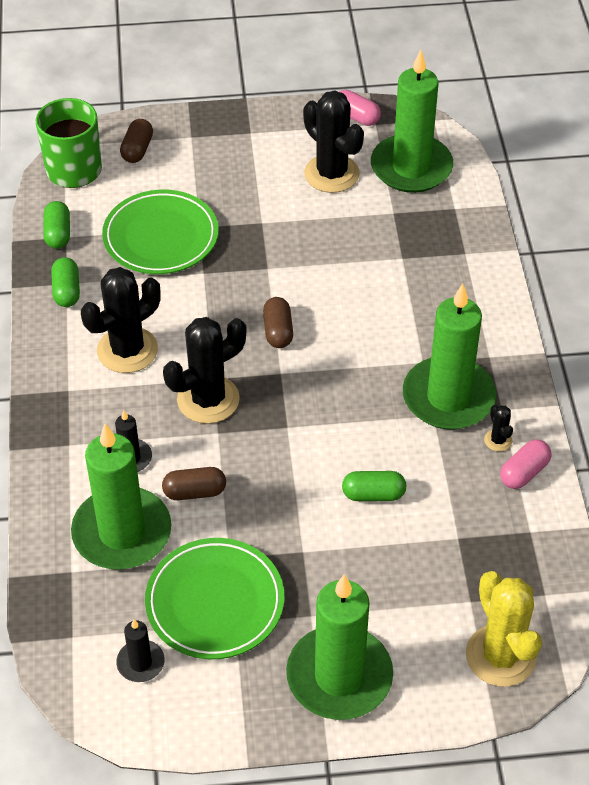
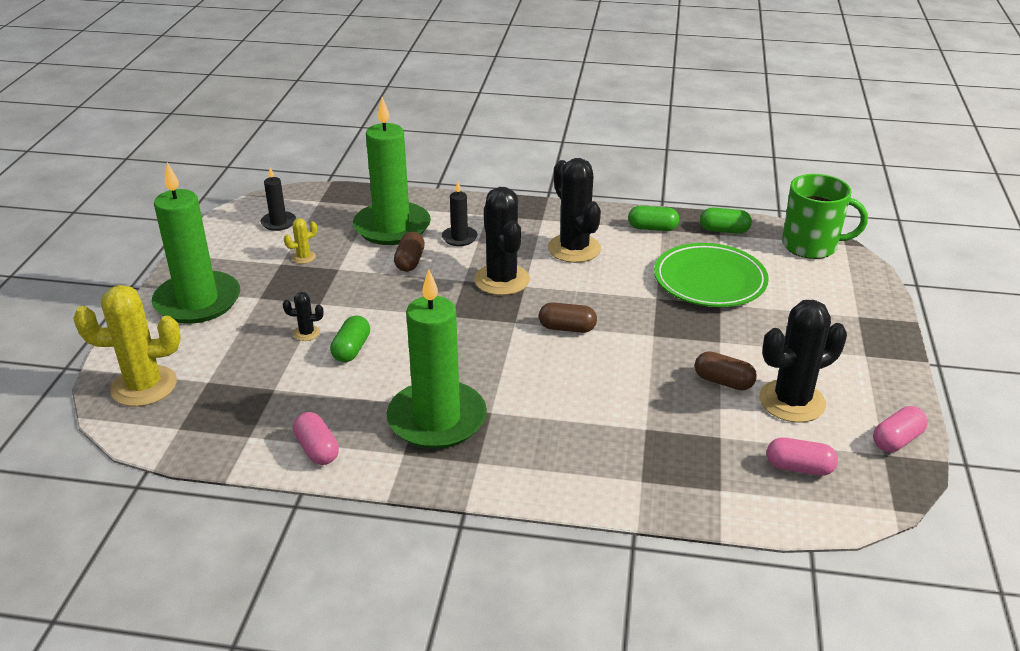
camera: 105 degrees right, 15 degrees down
brown capsule [120,119,153,163] -> brown capsule moved to [695,351,757,390]
green plate [145,538,284,659] -> yellow cactus [284,218,317,264]
green candle [371,50,453,193] -> pink capsule [767,437,838,476]
black cactus [484,405,513,452] -> black cactus moved to [283,292,323,341]

